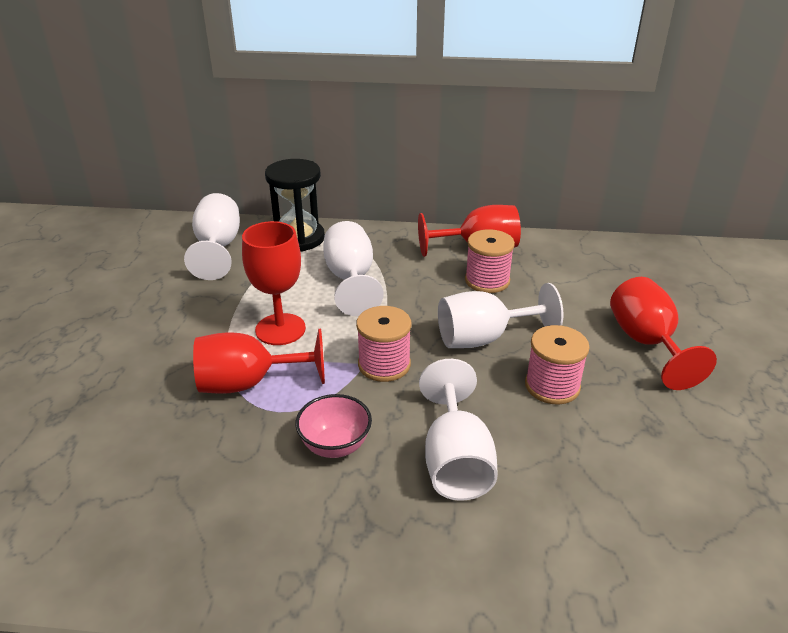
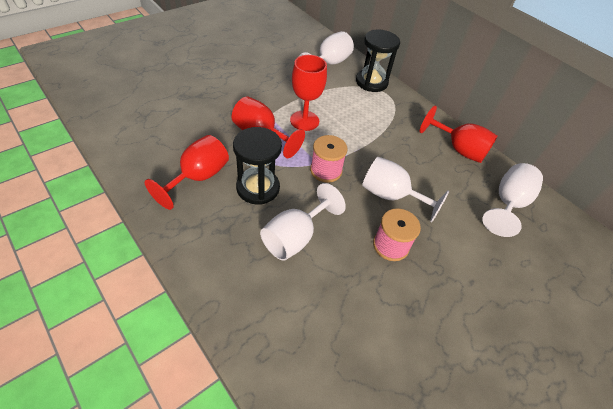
camera: 40 degrees right, 15 degrees up
pink bowl [295,394,372,458] -> black hourglass [233,127,282,205]
white goblet [323,221,384,316] -> white goblet moved to [482,163,543,237]
pink spool [465,229,515,293] -> none
red goblet [610,277,717,390] -> red goblet moved to [145,135,229,210]

